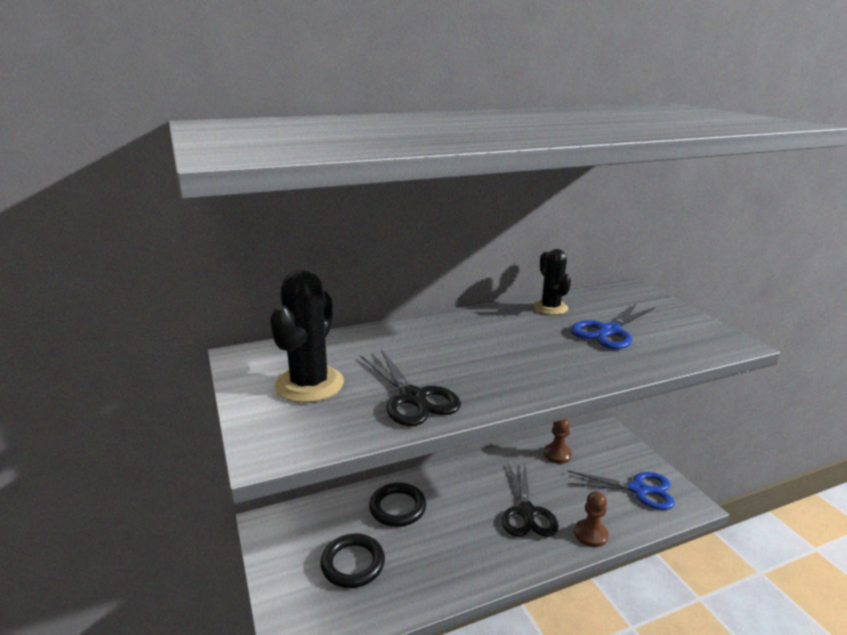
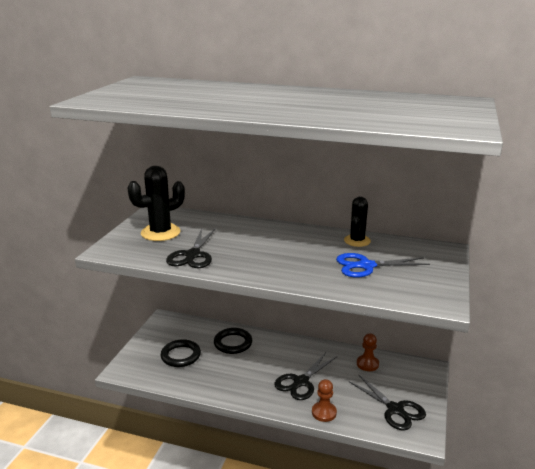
camera: 40 degrees right, 0 degrees up
blue scissors [567,470,675,510] -> black scissors [348,374,426,431]

